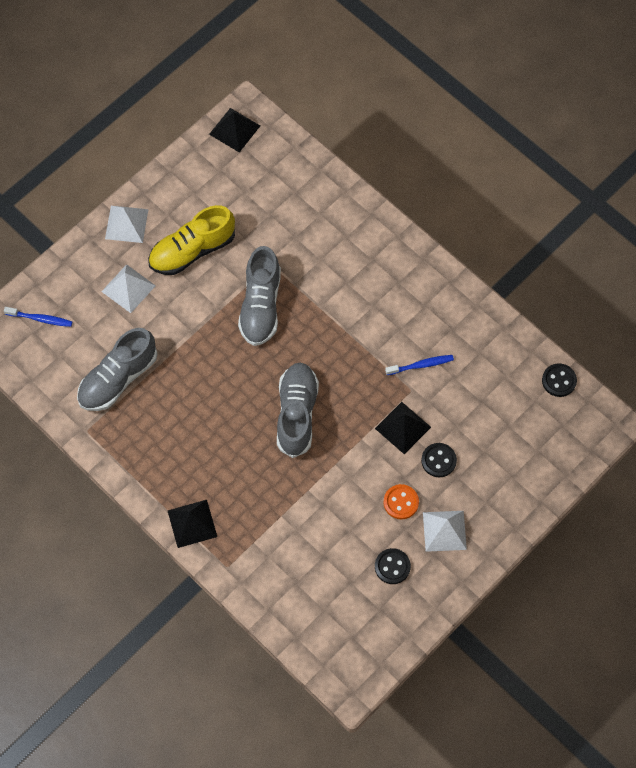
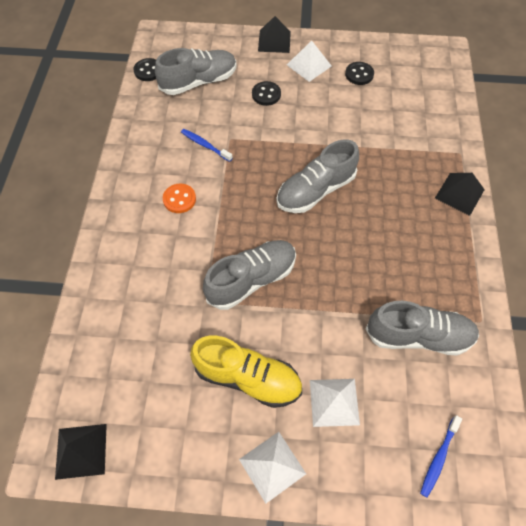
camera: 130 degrees left, 5 degrees down
blue toothbrush [4,307,72,327] -> blue toothbrush turned 120 degrees counterclockwise [420,415,462,498]
black pyramid [375,402,431,454] -> black pyramid moved to [258,16,291,53]
orange button [384,484,419,519] -> orange button moved to [163,184,196,213]
none -> grey shoe [155,48,236,95]

